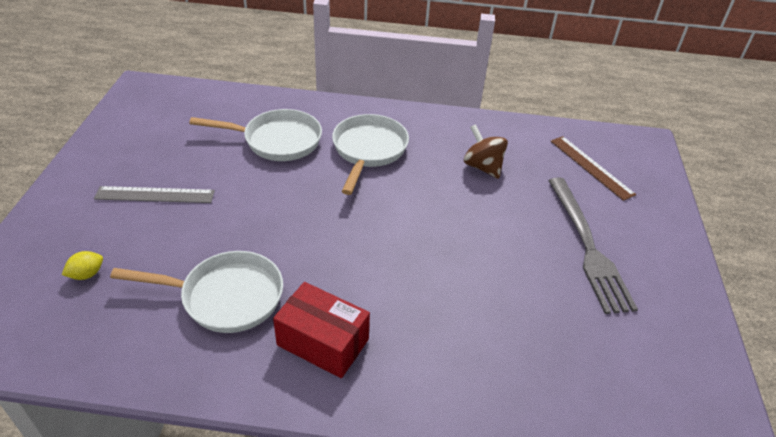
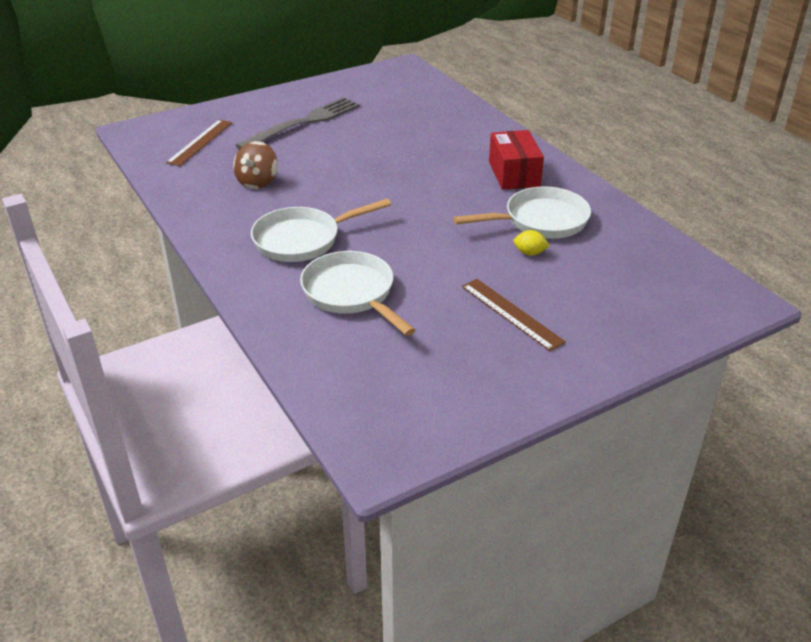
camera: 125 degrees left, 5 degrees down
yellow lemon [62,251,103,280] -> yellow lemon moved to [513,230,550,256]
grey ruler [94,186,215,203] -> brown ruler [462,279,566,351]
white pan [110,251,283,333] -> white pan turned 105 degrees clockwise [453,186,591,239]

